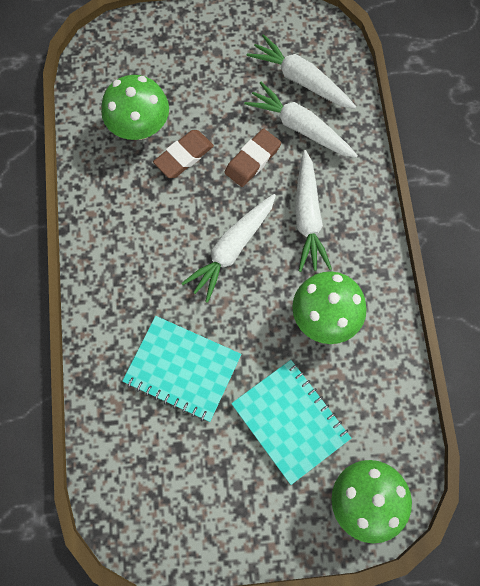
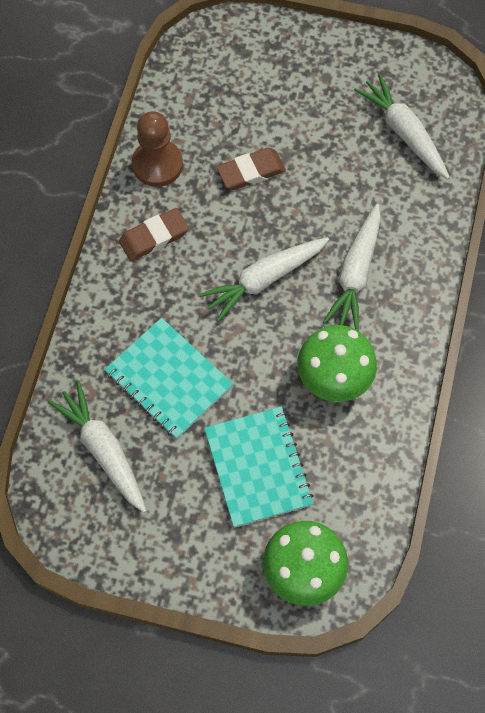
camera: 20 degrees right, 5 degrees down
green mushroom [101,75,169,140] -> none
brown eraser [224,128,281,187] -> brown eraser moved to [119,208,189,261]
white carrot [244,82,358,158] -> white carrot moved to [48,382,146,513]
none -> brown pawn [132,111,183,187]

